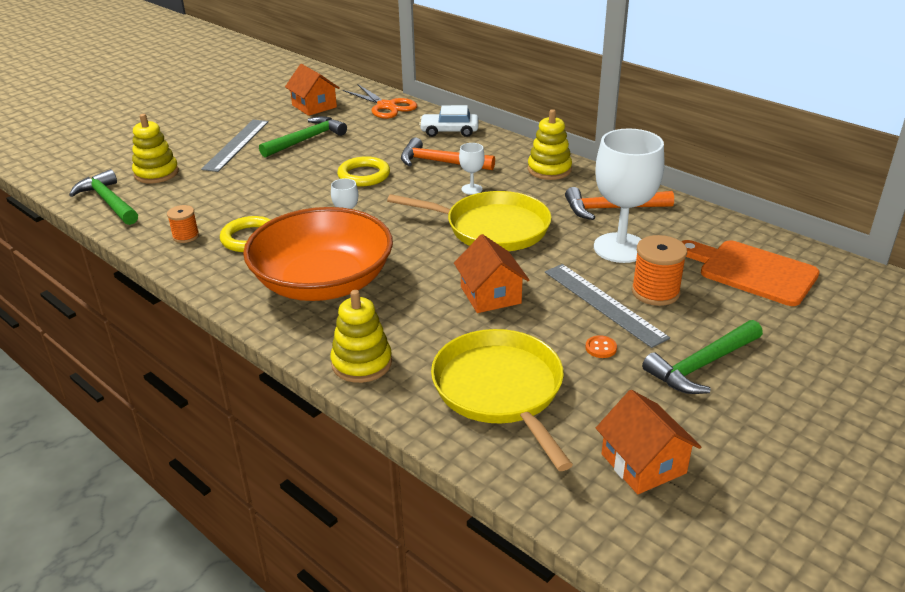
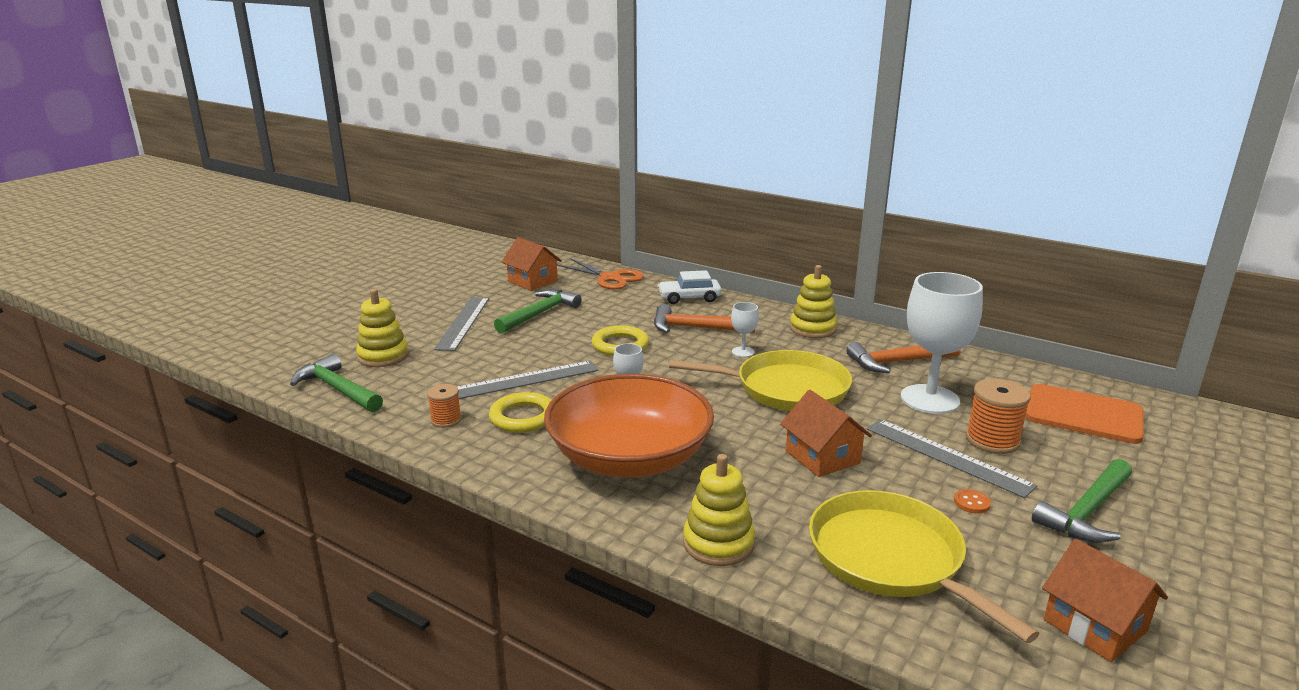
camera: 10 degrees left, 10 degrees down
none -> grey ruler [457,361,599,399]

